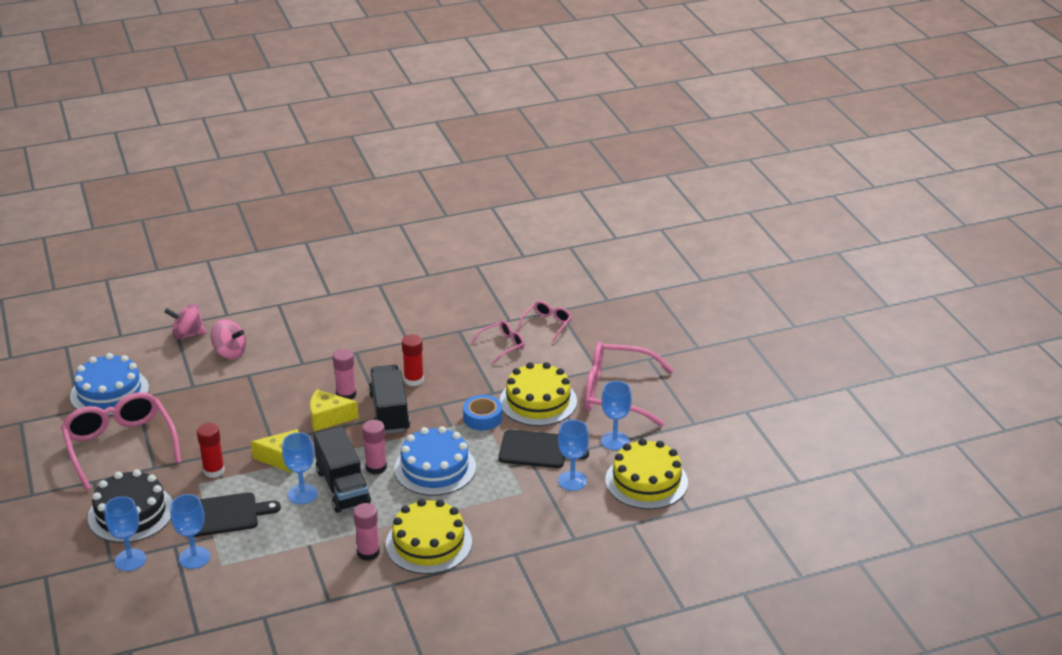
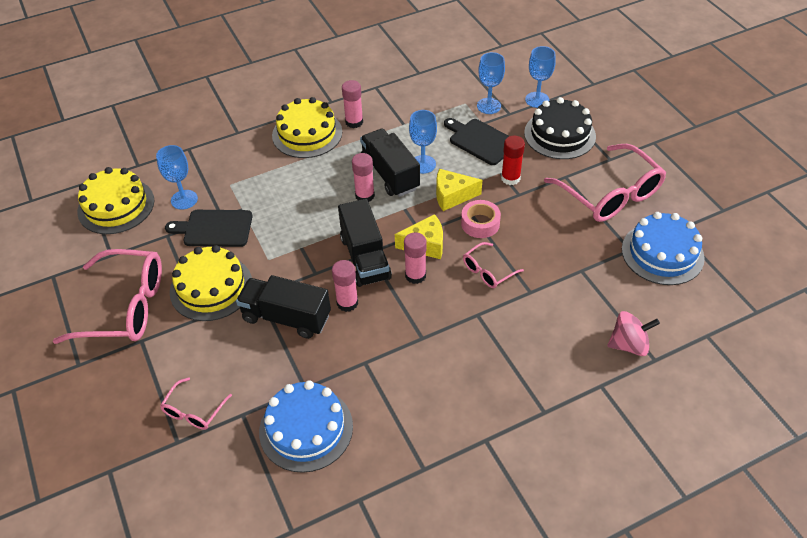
camera: 175 degrees right, 15 degrees up
black cutting board [194,492,281,537] -> black cutting board turned 60 degrees clockwise [444,118,509,165]
pink spinning top [211,319,246,359] -> none
blue cake [394,426,476,496] -> blue cake moved to [259,380,353,473]
red glue stick [402,334,424,386] -> pink glue stick [332,260,358,312]
blue tape [463,395,502,431] -> none
pink glasses [471,320,524,363] -> pink glasses moved to [463,242,524,288]
blue goblet [601,381,632,450] -> none
none -> black truck [236,275,331,339]
none -> pink tape [461,200,501,238]

